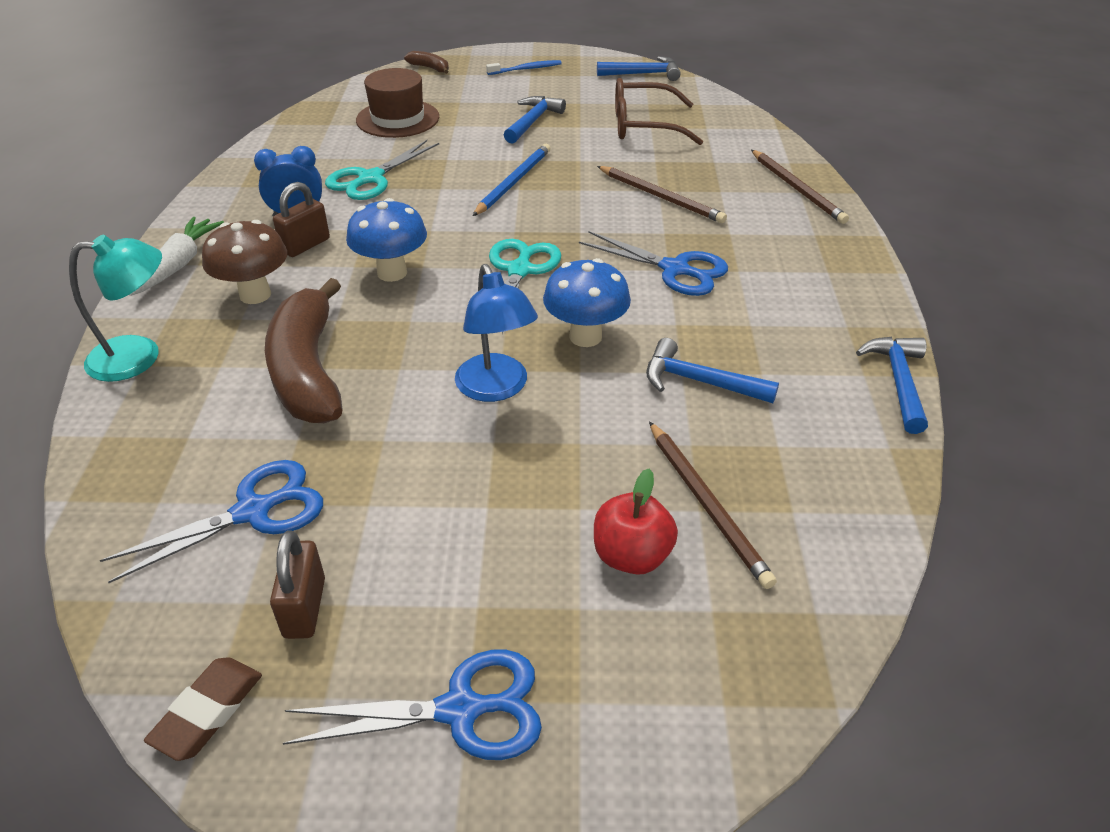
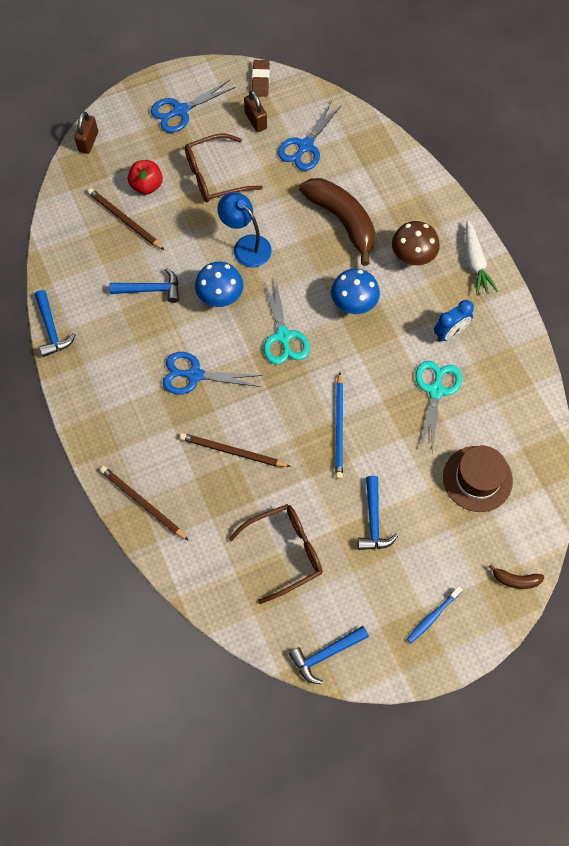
camera: 155 degrees right, 25 degrees up
turquoise lamp [69,235,162,382] -> none
brown padlock [273,182,330,257] -> brown padlock moved to [74,112,98,154]
none -> brown glasses [185,133,263,202]

